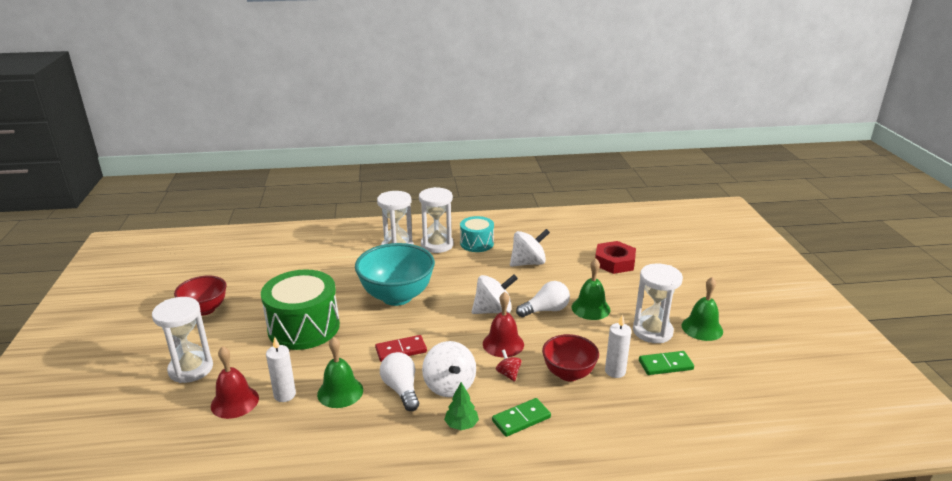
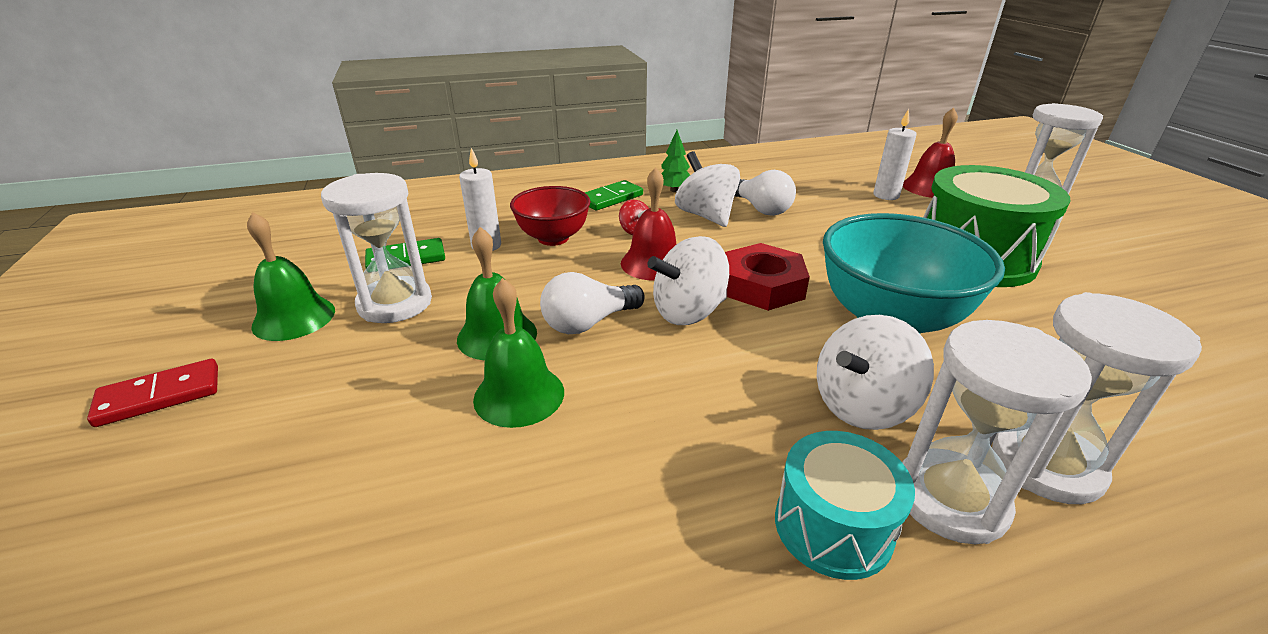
camera: 170 degrees right, 5 degrees up
red bowl [174,275,227,315] -> none
green bell [317,337,363,408] -> green bell moved to [473,278,564,428]
red domino [375,335,427,362] -> red domino moved to [87,359,218,427]
white spinning top [510,229,550,267] -> white spinning top moved to [817,315,934,430]
red nut [595,241,636,274] -> red nut moved to [725,243,810,311]

